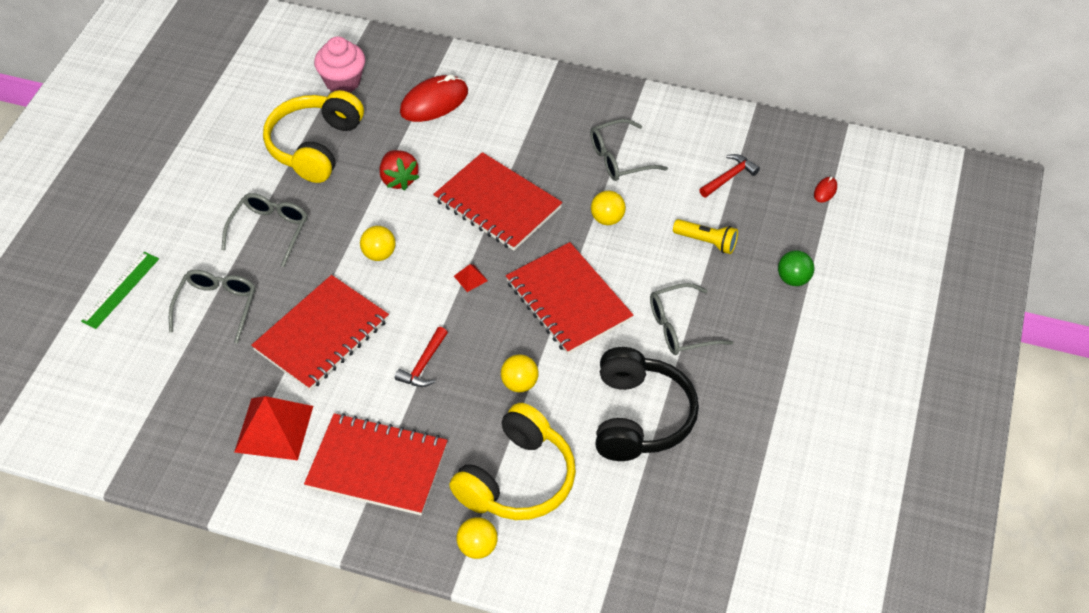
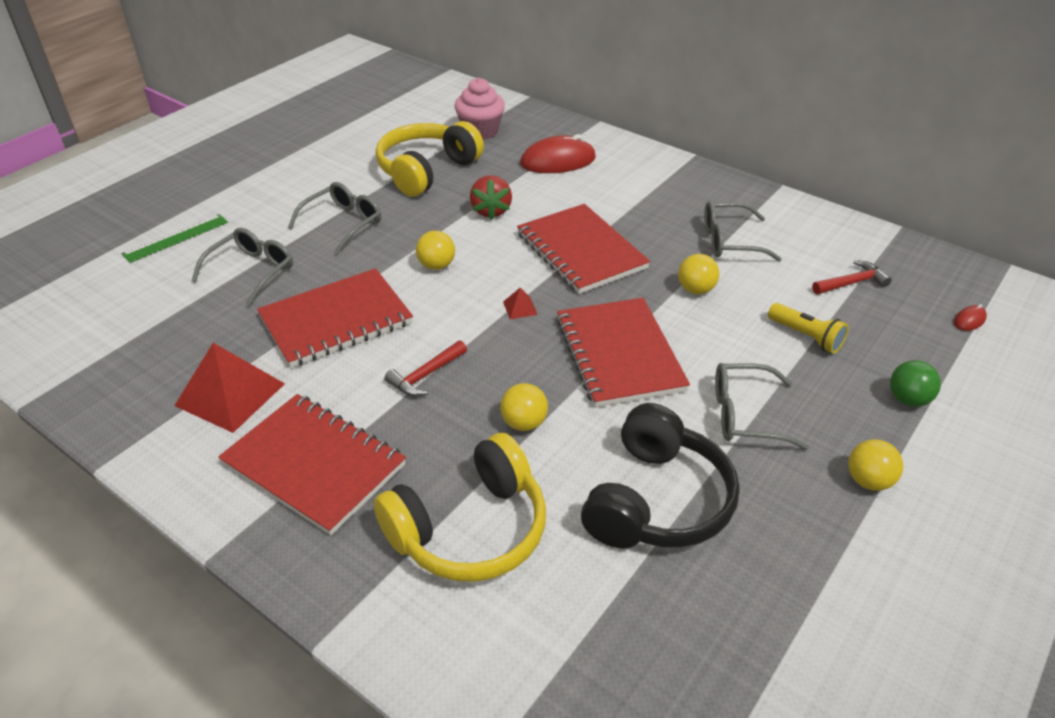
camera: 20 degrees right, 10 degrees down
yellow ball [457,517,498,559] -> yellow ball moved to [848,439,903,491]

